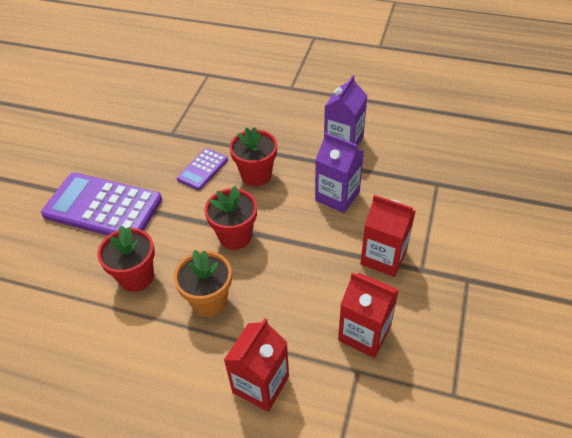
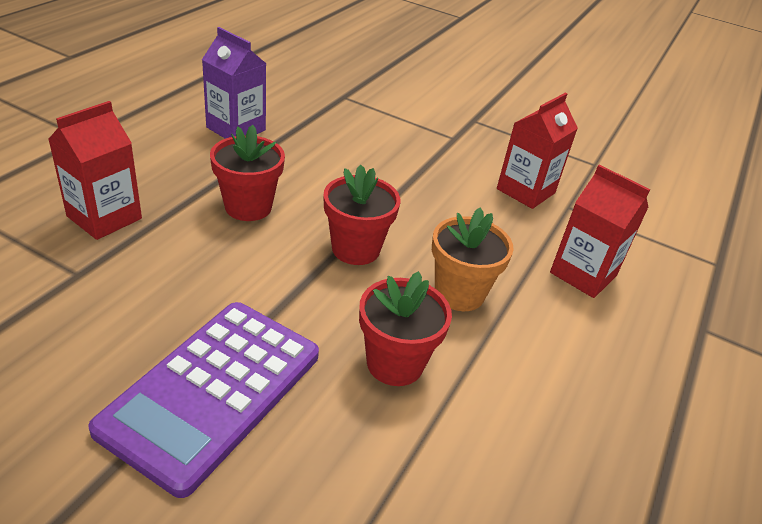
camera: 85 degrees left, 10 degrees down
purple calculator [177,148,228,190] -> none
purple carton [315,132,364,213] -> none
red carton [360,195,415,277] -> red carton moved to [48,101,142,240]

